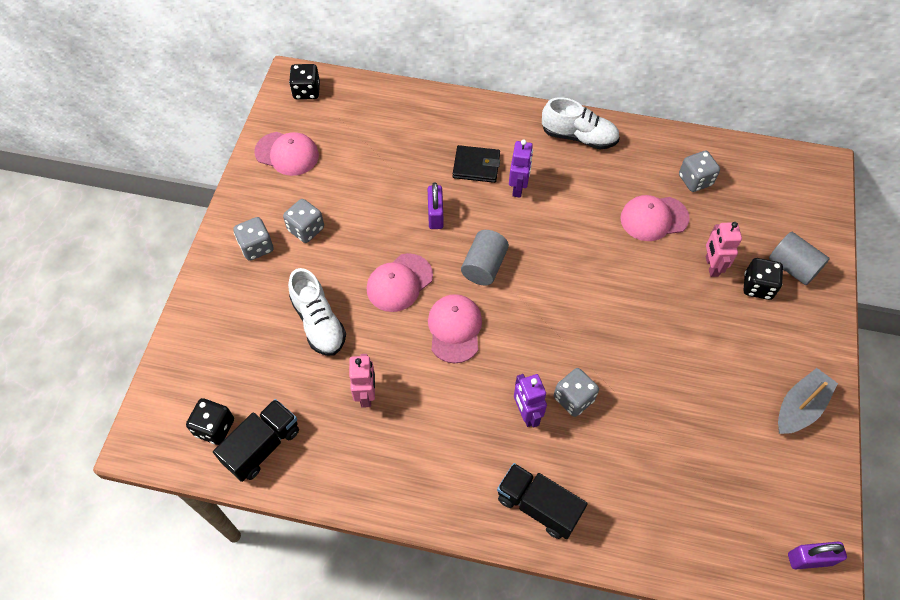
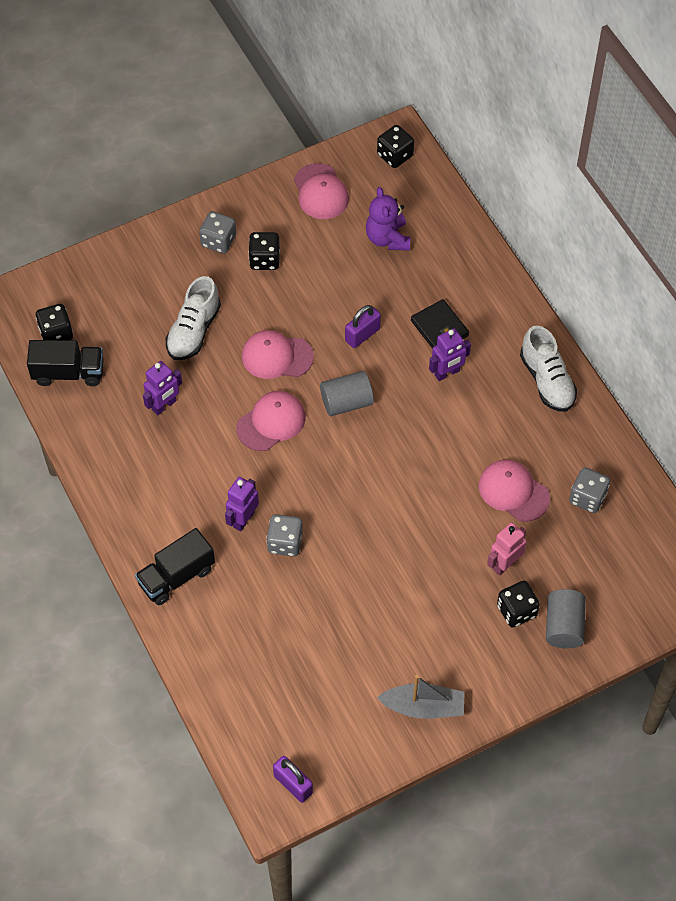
camera: 50 degrees right, 0 degrees up
grey dice [283,199,324,243] -> black dice [248,232,280,270]
pink robot [349,354,375,408] -> purple robot [143,361,182,415]
black truck [497,463,588,539] -> black truck turned 120 degrees counterclockwise [135,528,215,605]
none -> purple teddy bear [366,187,411,251]

